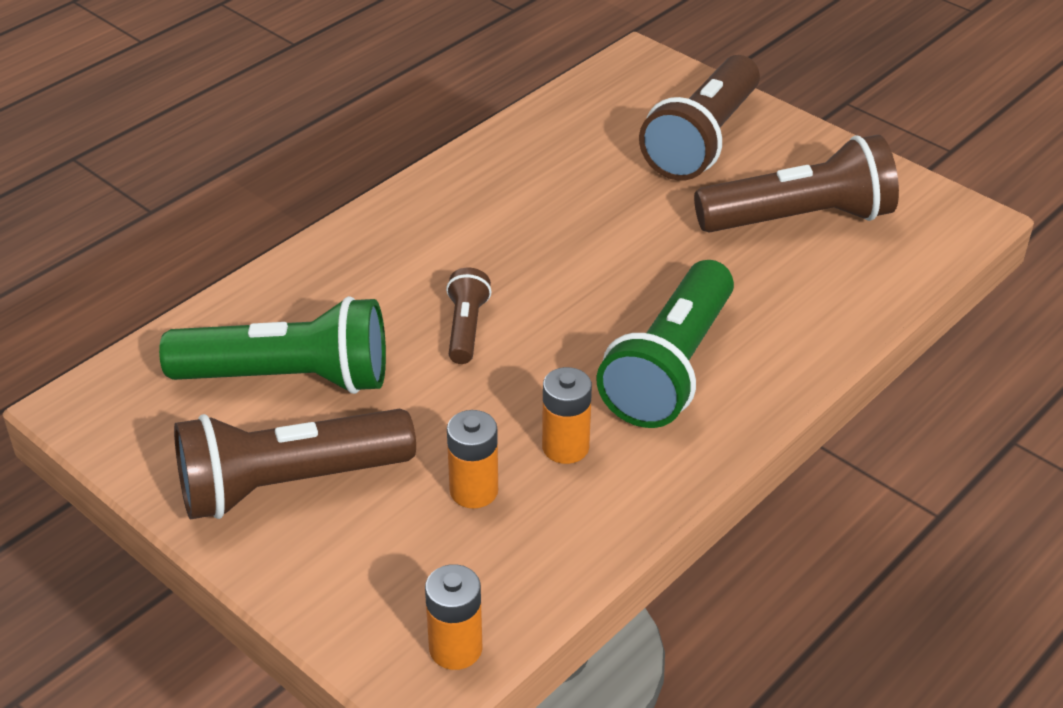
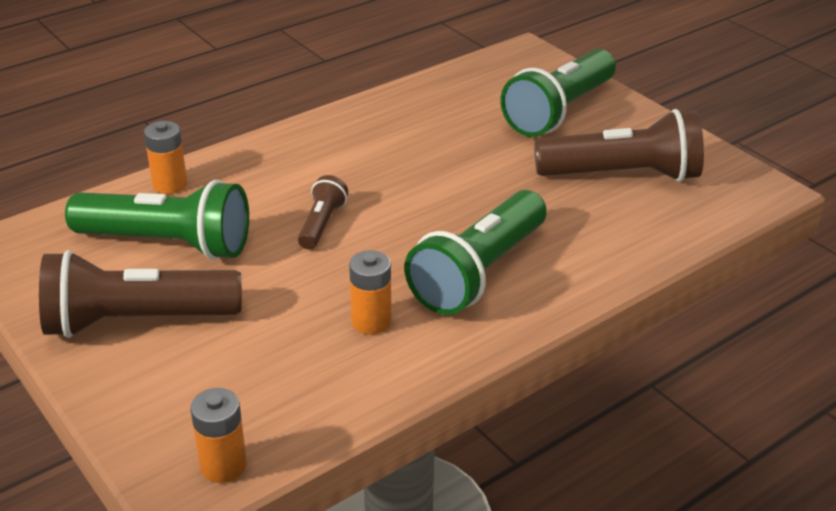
camera: 10 degrees right, 5 degrees down
orange battery [447,410,498,508] -> orange battery moved to [144,121,187,194]
brown flashlight [639,55,760,181] -> green flashlight [500,49,616,137]

